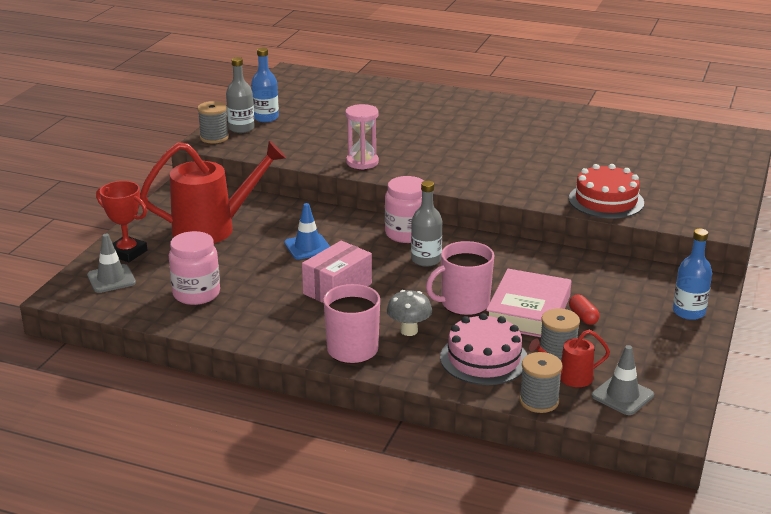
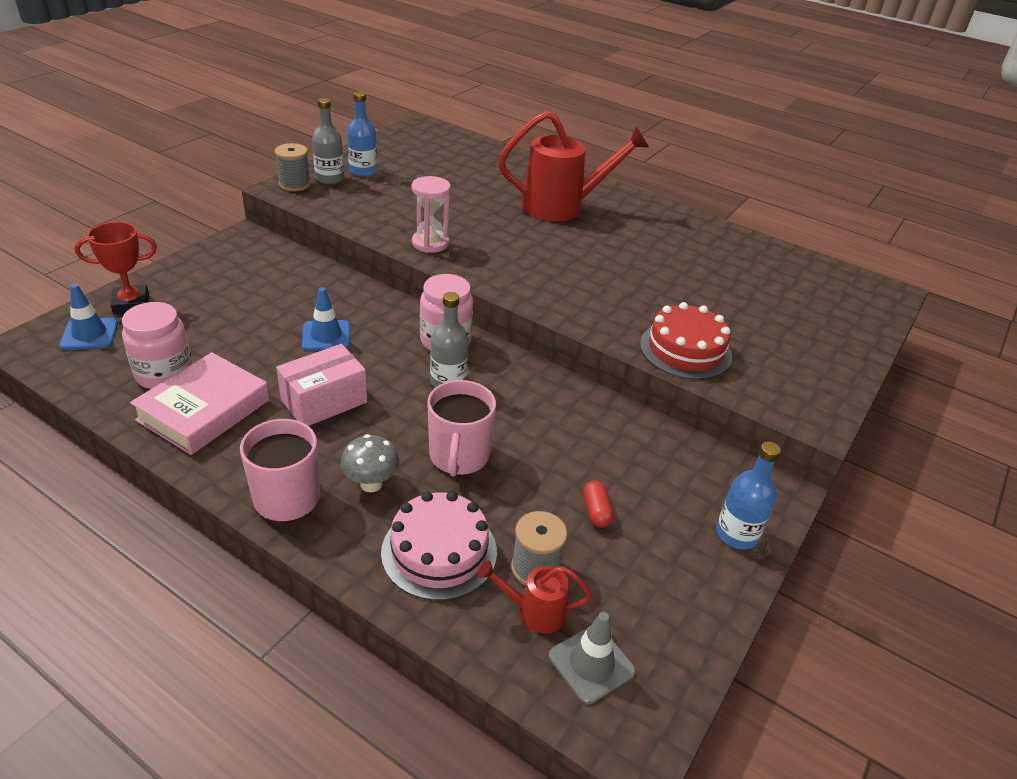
camera: 10 degrees right, 10 degrees up
grey traffic cone [87,234,136,293] -> blue traffic cone [60,284,118,350]
red trophy [96,181,147,262] -> red trophy turned 60 degrees counterclockwise [75,222,157,314]
red watering can [140,140,286,243] -> red watering can moved to [498,111,649,222]
pink mug [426,241,494,316] -> pink mug turned 75 degrees counterclockwise [427,380,496,477]
pink book [486,269,571,337] -> pink book moved to [130,352,270,455]
grey spool [519,352,562,413] -> none

